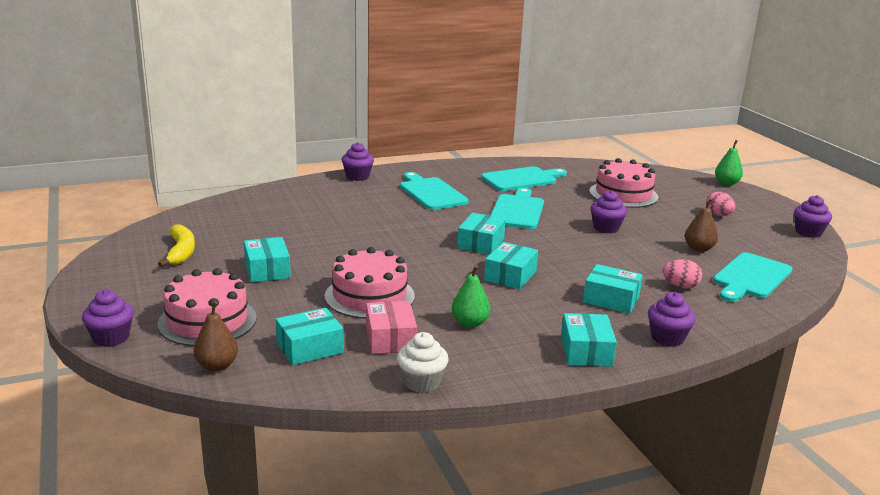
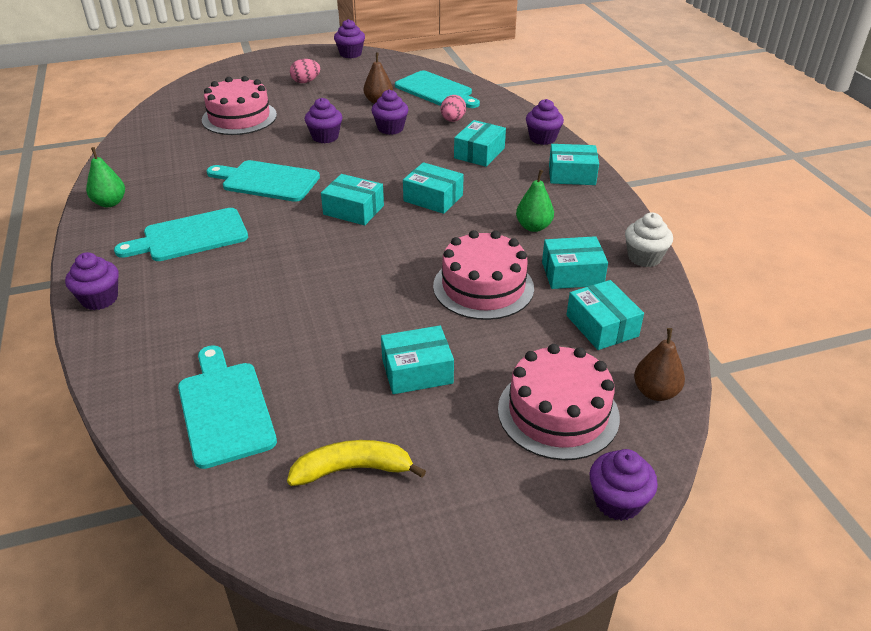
camera: 85 degrees left, 15 degrees up
pink box [366,301,417,354] -> turquoise box [542,236,608,289]
turquoise cutting board [481,166,567,191] -> turquoise cutting board moved to [178,345,277,469]
green pear [715,140,743,185] -> green pear moved to [86,147,125,207]
none -> purple cupcake [372,90,408,135]

